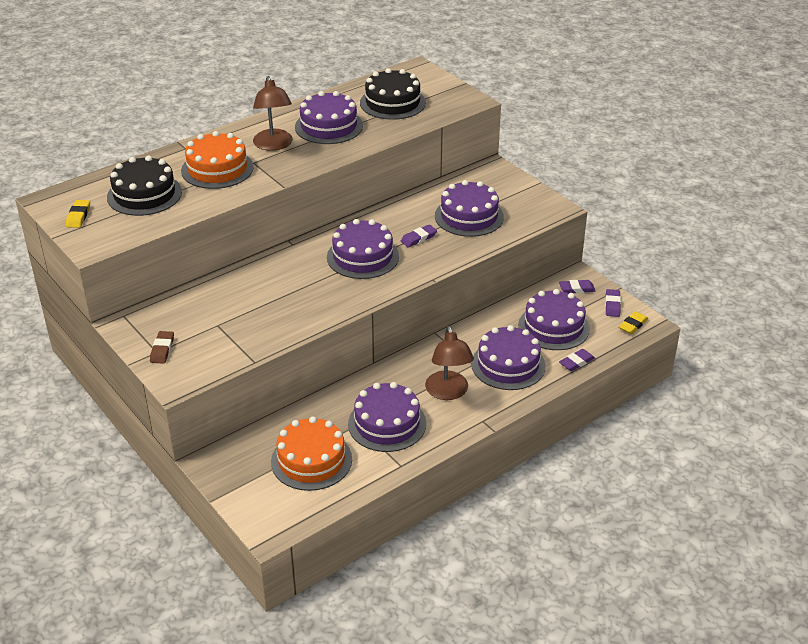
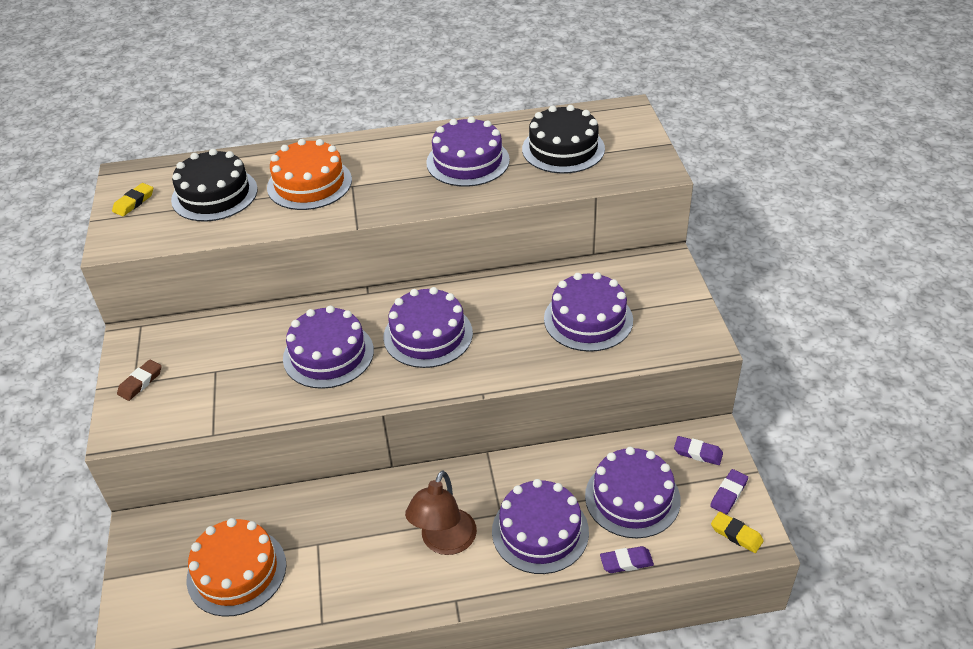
camera: 30 degrees right, 5 degrees up
brown lamp [253,76,293,151] -> none
purple cake [348,382,426,452] -> purple cake moved to [283,306,374,389]
purple eraser [401,224,437,247] -> none
yellow eraser [619,311,648,334] -> yellow eraser turned 60 degrees clockwise [711,512,764,553]

